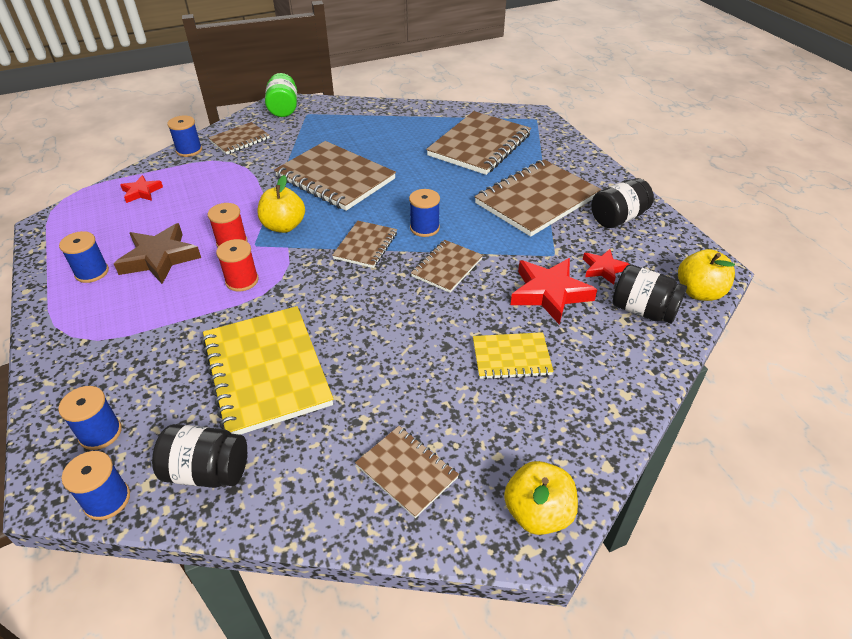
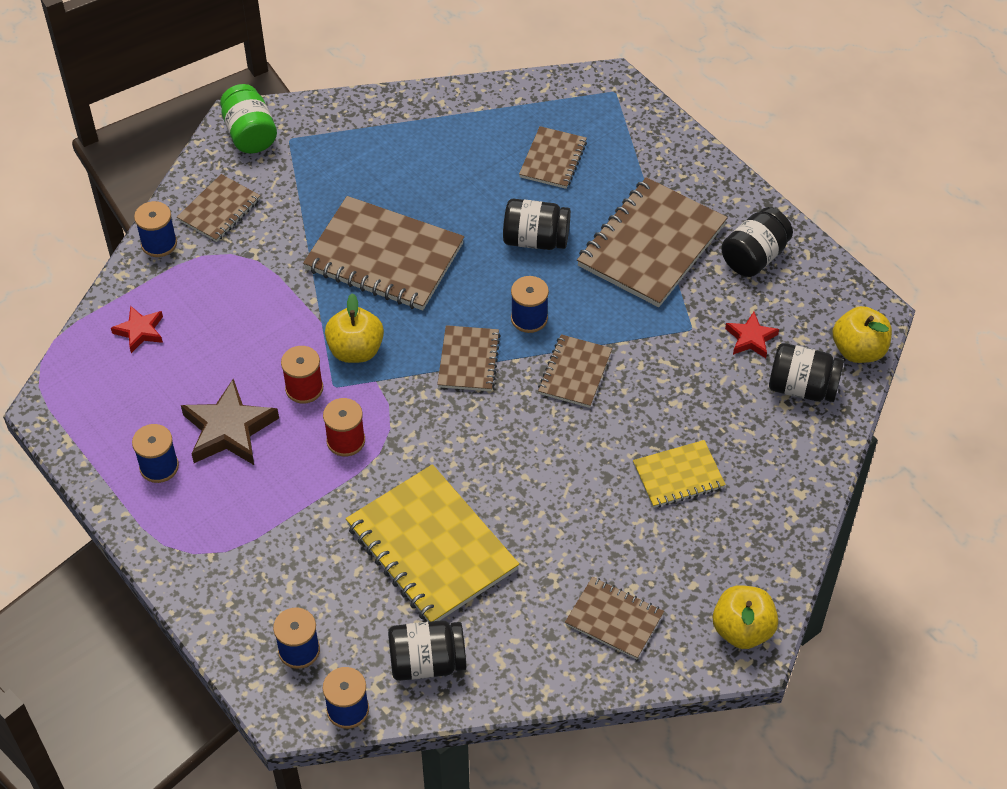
camera: 15 degrees left, 10 degrees up
brown notebook [426,111,531,175] -> brown notebook [519,126,587,189], size x0.54
red star [511,258,598,324] -> none
none -> black jar [503,199,571,250]

